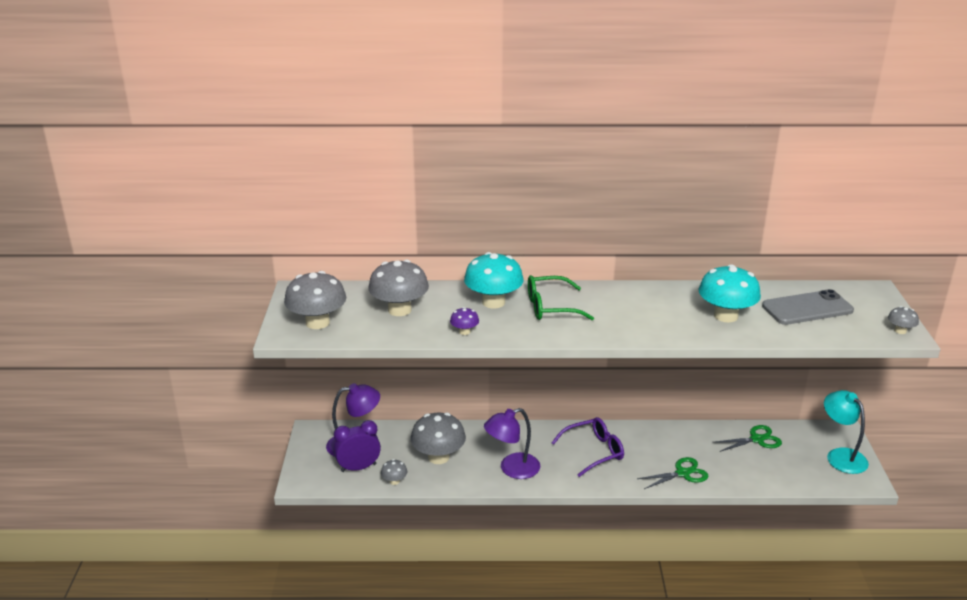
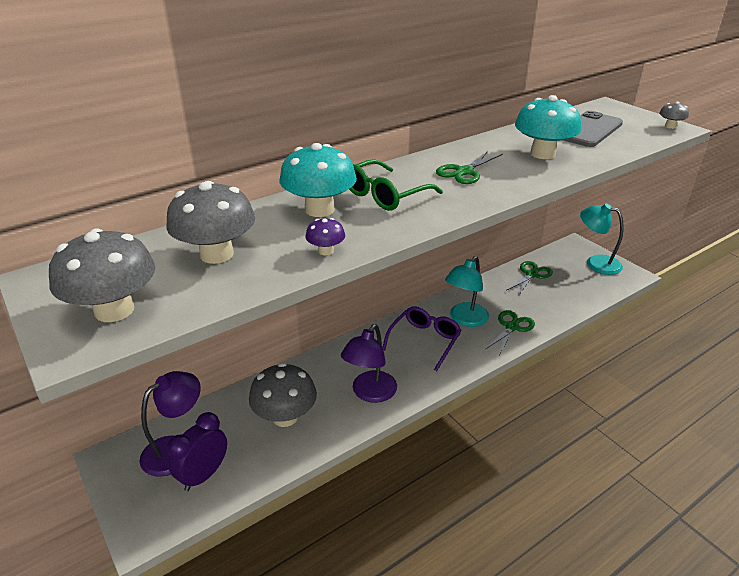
camera: 35 degrees left, 5 degrees up
grey mushroom [381,459,407,485] -> none
none -> green scissors [436,151,503,184]
none -> turquoise lamp [445,256,489,327]

